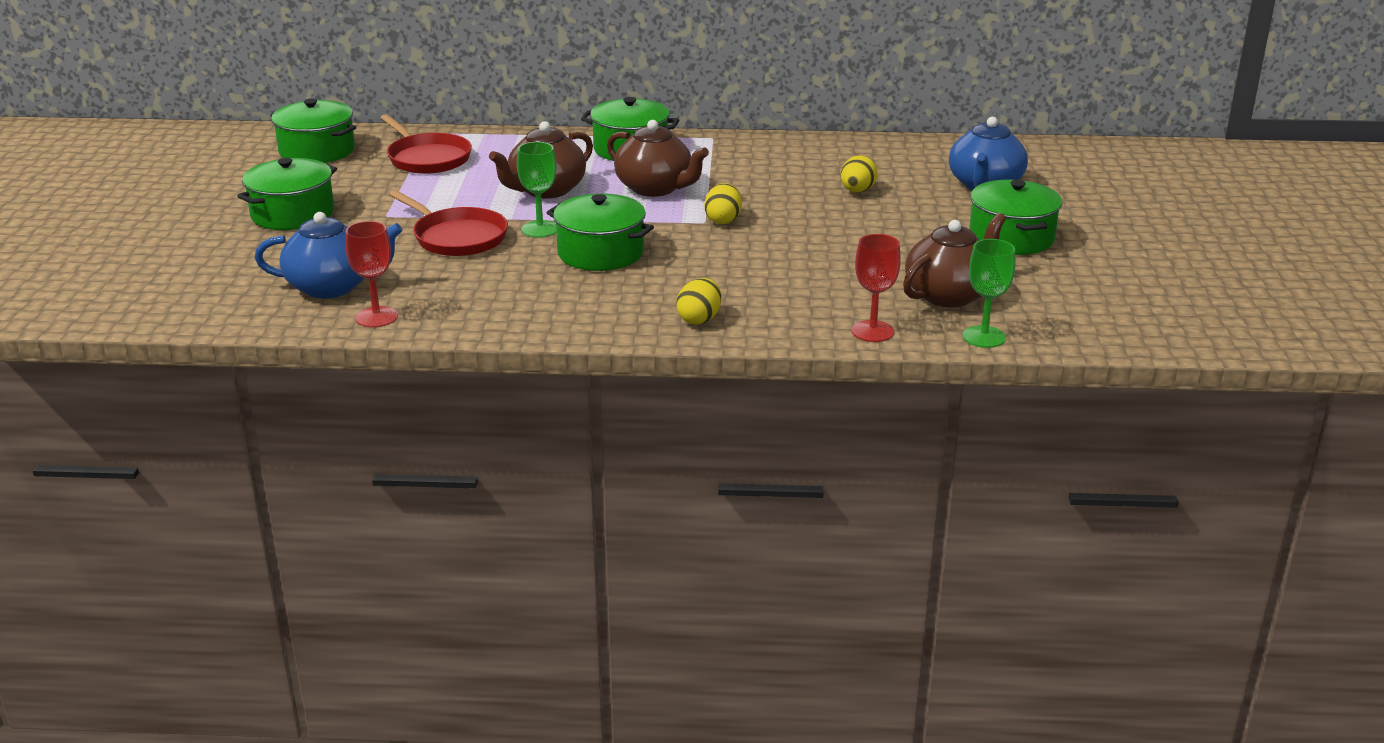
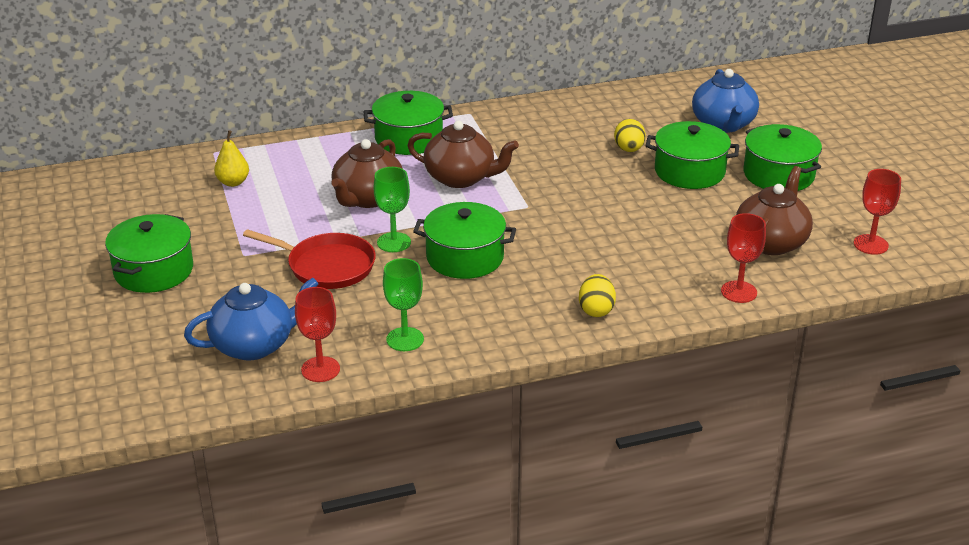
camera: 20 degrees left, 5 degrees up
green pot [271,99,356,163] -> green pot moved to [646,121,739,189]
red pan [380,114,472,174] -> yellow pear [214,130,249,187]
yellow egg [704,183,742,224] -> none
green goblet [963,239,1015,348] -> green goblet moved to [383,258,424,351]
none -> red goblet [854,169,901,255]

